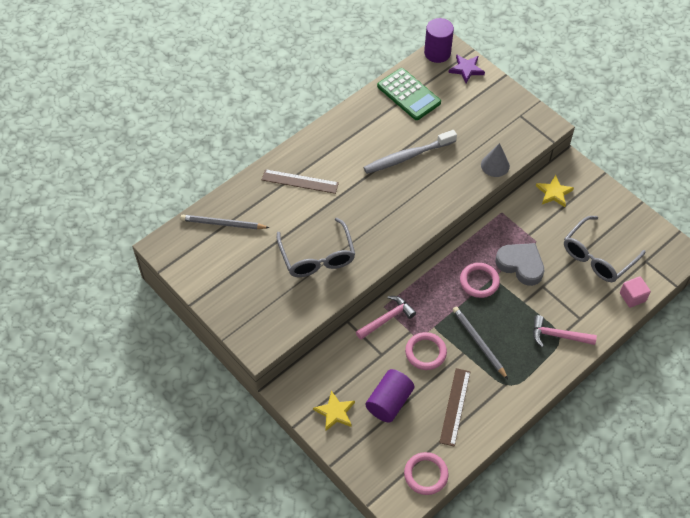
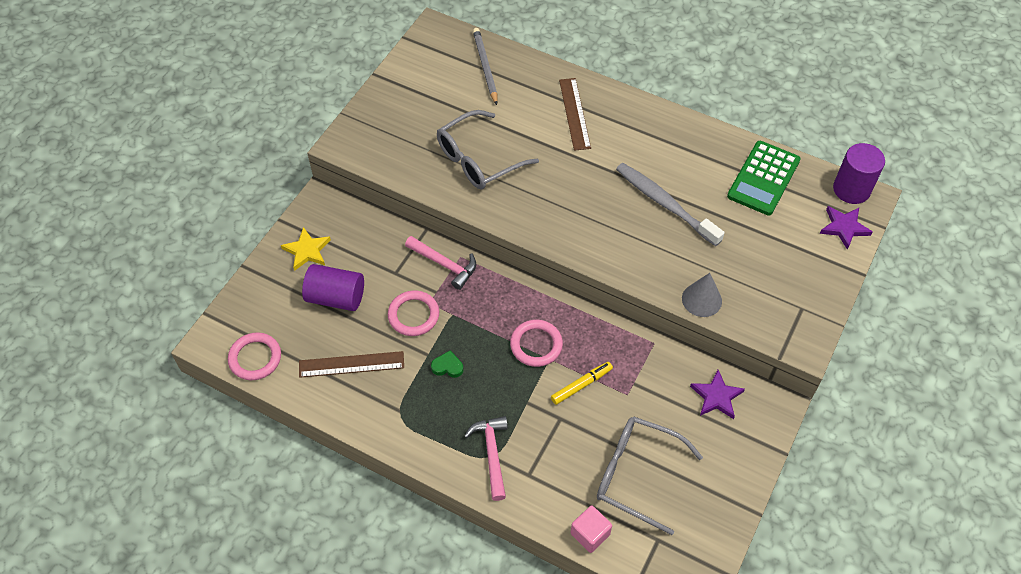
camera: 70 degrees right, 0 degrees up
grey pencil [452,306,508,379] -> green heart [431,350,463,378]
grey heart [496,243,544,286] -> yellow marker [551,362,613,405]
yellow star [536,175,574,207] -> purple star [690,370,745,419]

